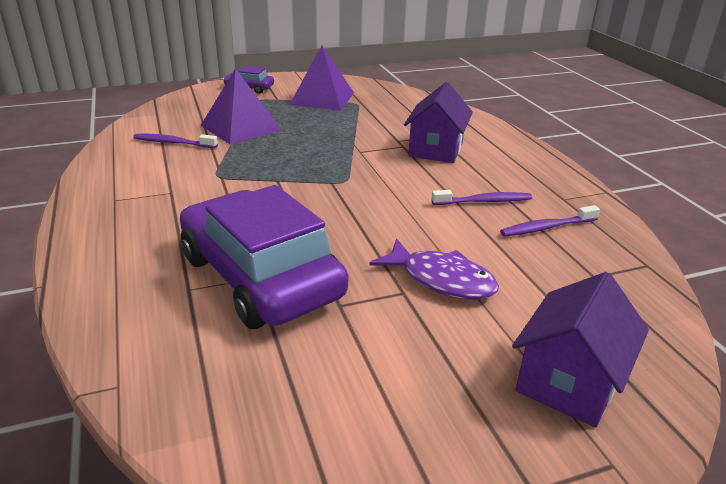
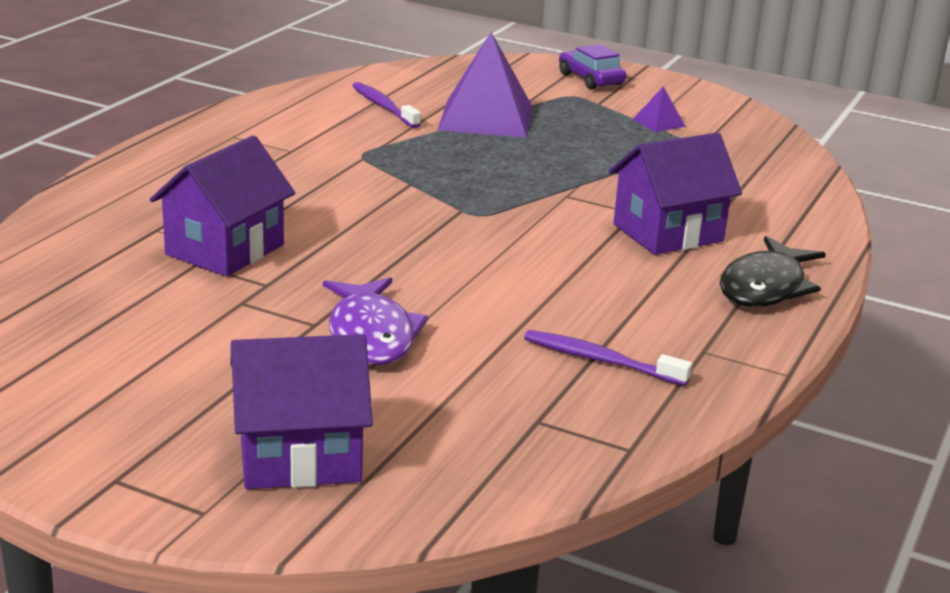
camera: 45 degrees right, 5 degrees down
purple car [180,185,348,329] -> purple house [150,136,295,276]
purple pyramid [290,45,354,111] -> purple pyramid [632,86,686,132], size x0.44
purple toothbrush [431,190,532,205] -> none
none -> black fish [720,236,826,307]

